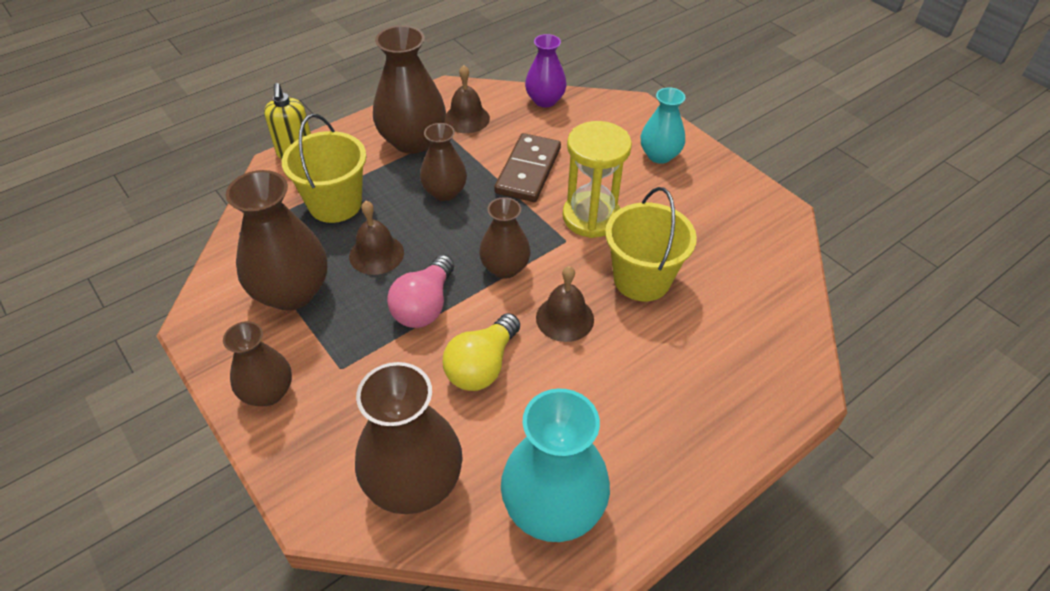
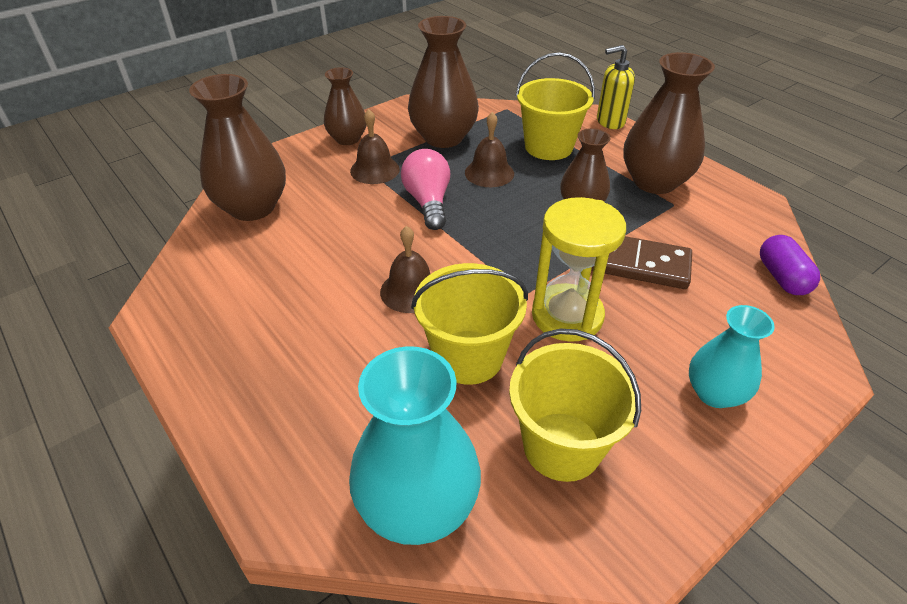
camera: 90 degrees right, 5 degrees down
pink light bulb [387,255,454,328] -> pink light bulb turned 60 degrees clockwise [401,149,450,230]
yellow light bulb [443,313,520,391] -> none
brown bell [445,65,490,133] -> brown bell moved to [350,109,400,184]
brown vase [479,197,531,279] -> none
turquoise vase [501,389,610,542] -> turquoise vase moved to [349,346,481,545]
purple vase [525,34,567,107] -> purple capsule [760,235,820,295]
none -> yellow bucket [509,329,641,482]

